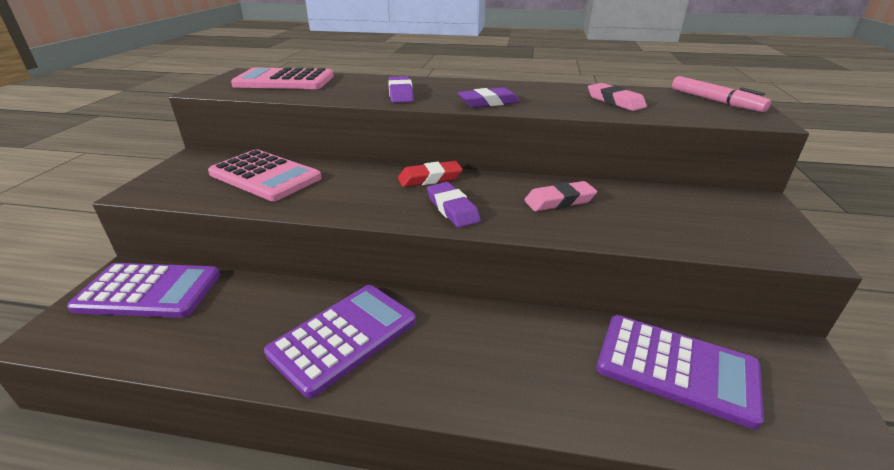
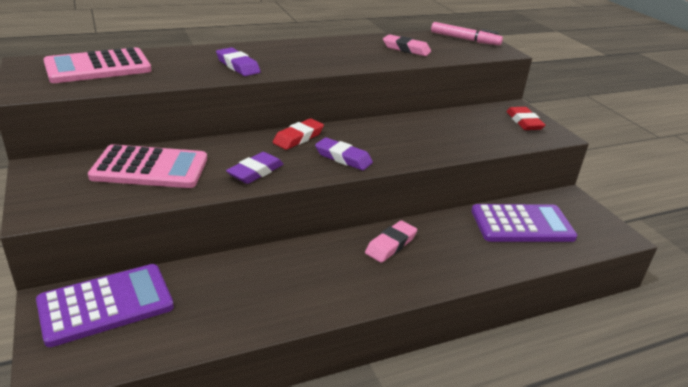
camera: 35 degrees left, 0 degrees up
purple calculator [264,285,416,398] -> none
purple eraser [458,87,520,108] -> purple eraser moved to [226,152,284,184]
pink eraser [525,181,597,211] -> pink eraser moved to [365,220,417,263]
none -> red eraser [506,107,546,130]

